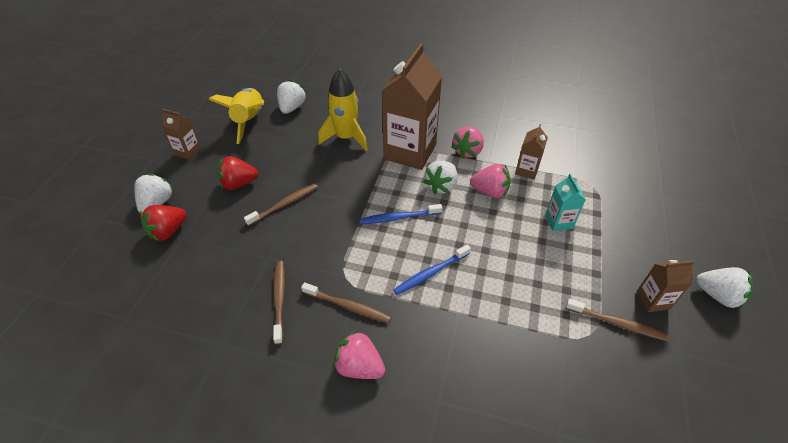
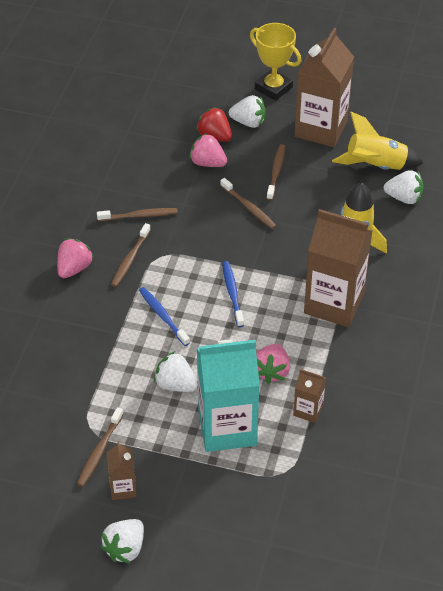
camera: 90 degrees right, 0 degrees up
brown carton [161,109,202,160] -> brown carton [294,28,354,147], size x2.15
red strawberry [217,156,258,190] -> brown toothbrush [266,144,285,200]
white strawberry [423,161,458,194] -> white strawberry moved to [154,351,198,392]
pink strawberry [452,127,484,159] -> pink strawberry moved to [189,133,227,167]
turquoise carton [545,174,586,231] -> turquoise carton [197,340,260,452], size x2.15
none -> yellow trophy [250,23,301,101]

